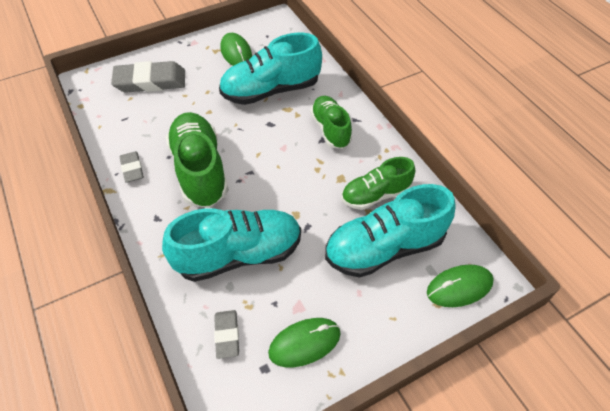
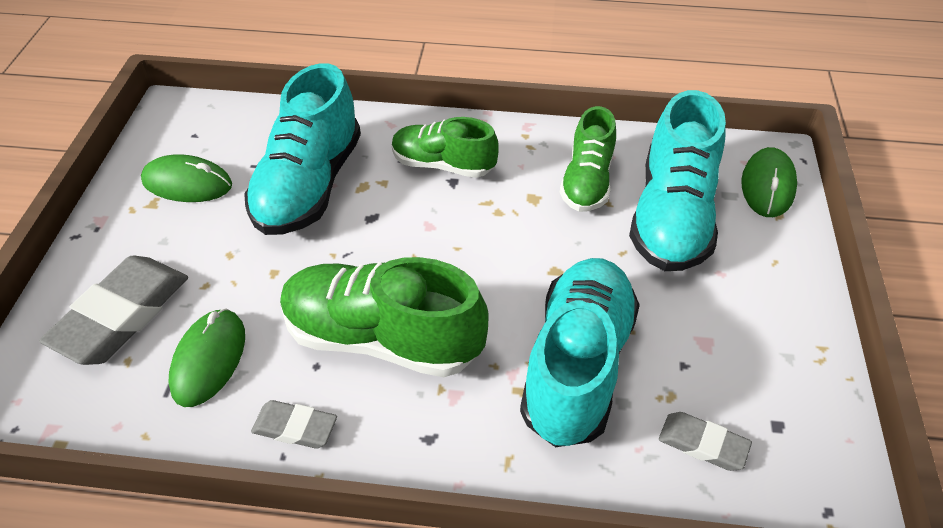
camera: 55 degrees left, 5 degrees down
green mouse [268,318,341,367] -> green mouse moved to [168,308,245,407]

